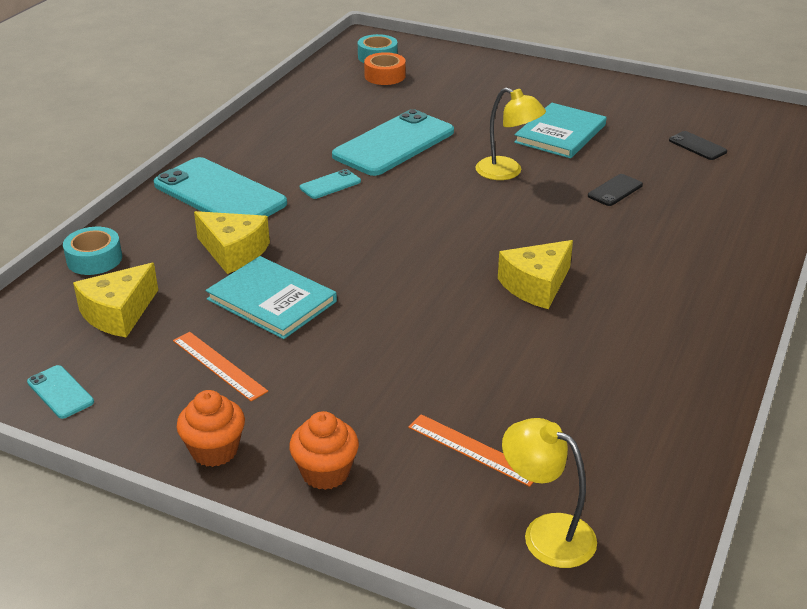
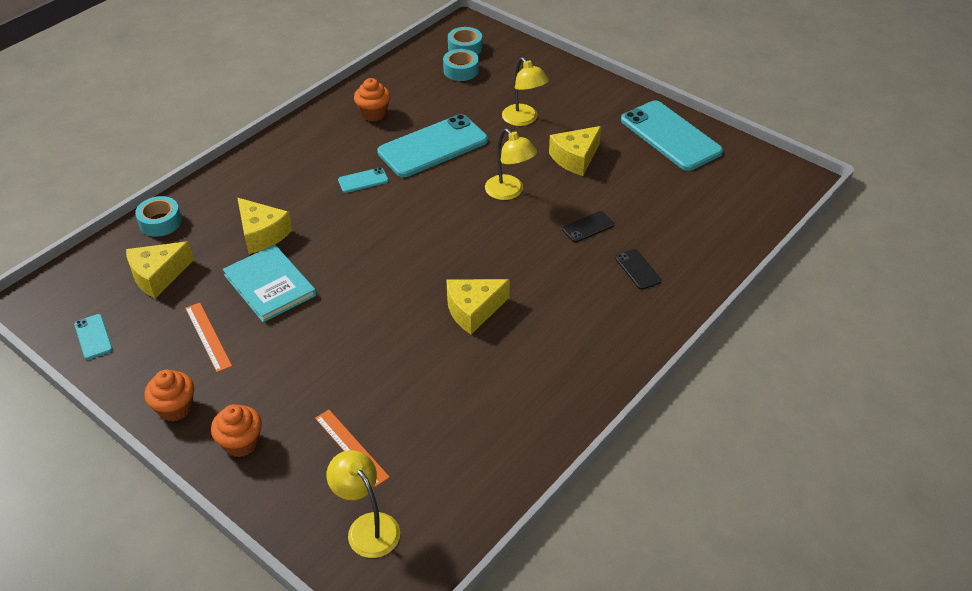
camera: 15 degrees right, 10 degrees up
turquoise phone [153,157,287,216] -> turquoise phone moved to [621,100,723,171]
orange tape [364,52,406,85] -> turquoise tape [443,49,479,81]
turquoise book [514,103,607,158] -> yellow cheese [549,126,601,176]
black phone [669,131,727,160] -> black phone moved to [615,249,661,290]
none -> orange cupcake [354,78,391,121]
none -> yellow lamp [502,57,549,126]

